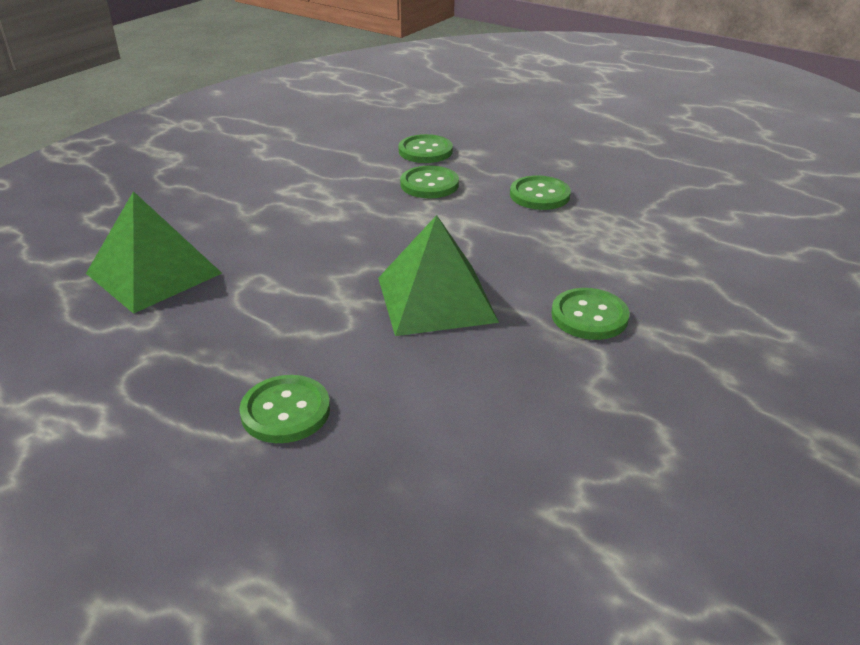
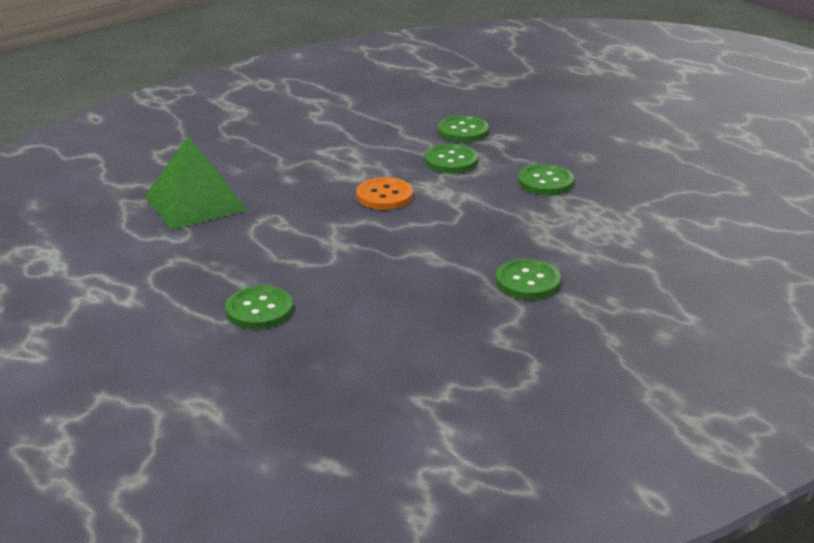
camera: 15 degrees right, 5 degrees down
green pyramid [378,215,499,336] -> none
none -> orange button [356,177,413,210]

